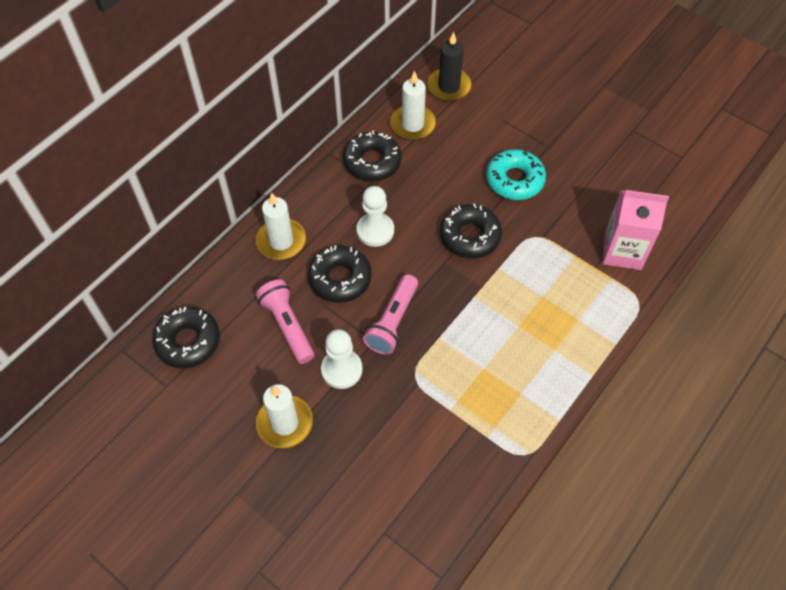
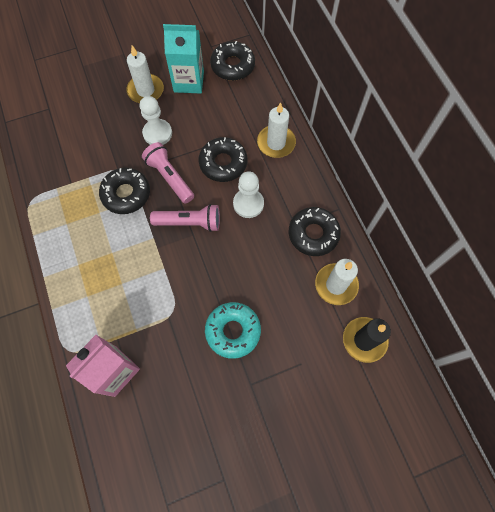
camera: 120 degrees right, 10 degrees up
pink flashlight [256,279,314,364] -> pink flashlight moved to [150,204,220,232]
black donut [440,203,502,258] -> black donut moved to [99,168,150,214]
none -> turquoise carton [163,24,204,94]

